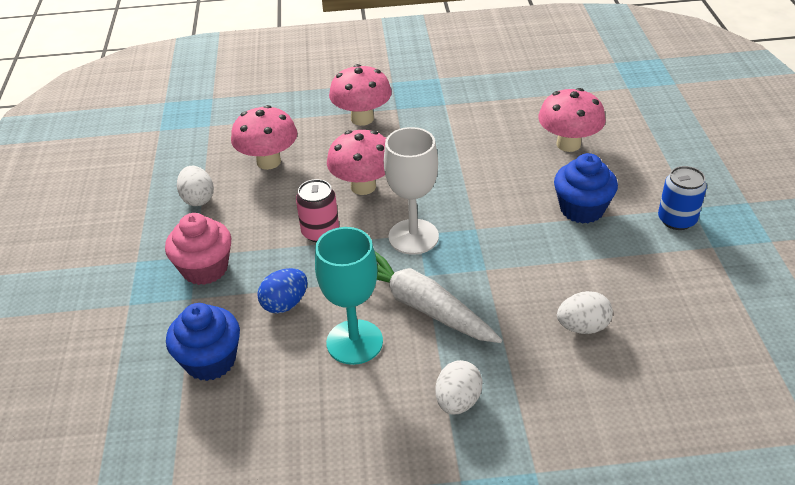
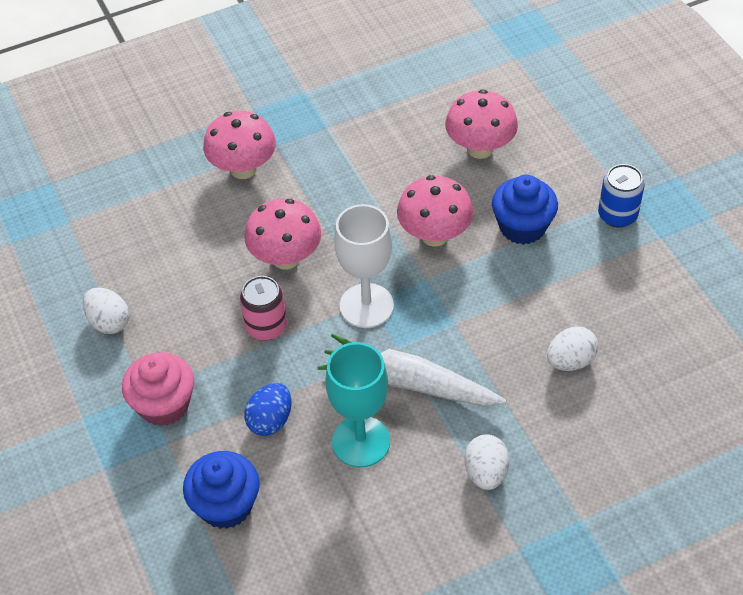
camera: 20 degrees left, 10 degrees up
pink mushroom [231,105,297,170] -> pink mushroom moved to [397,175,473,247]

